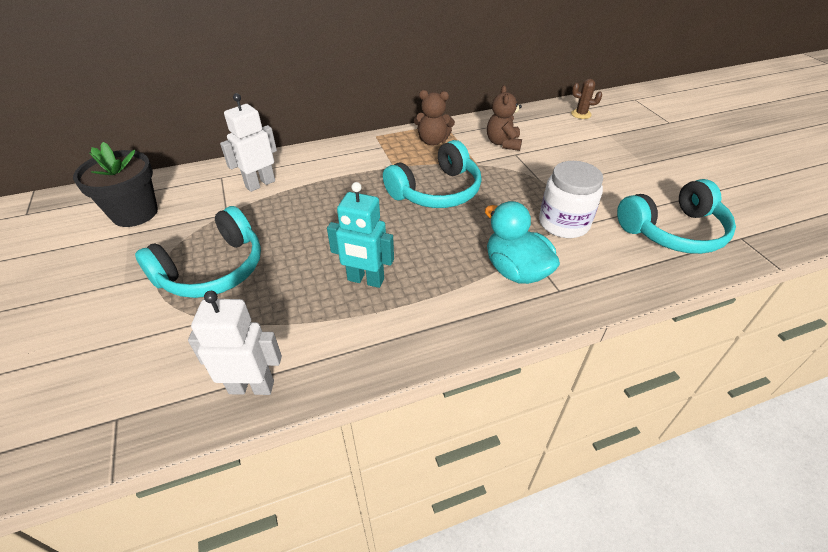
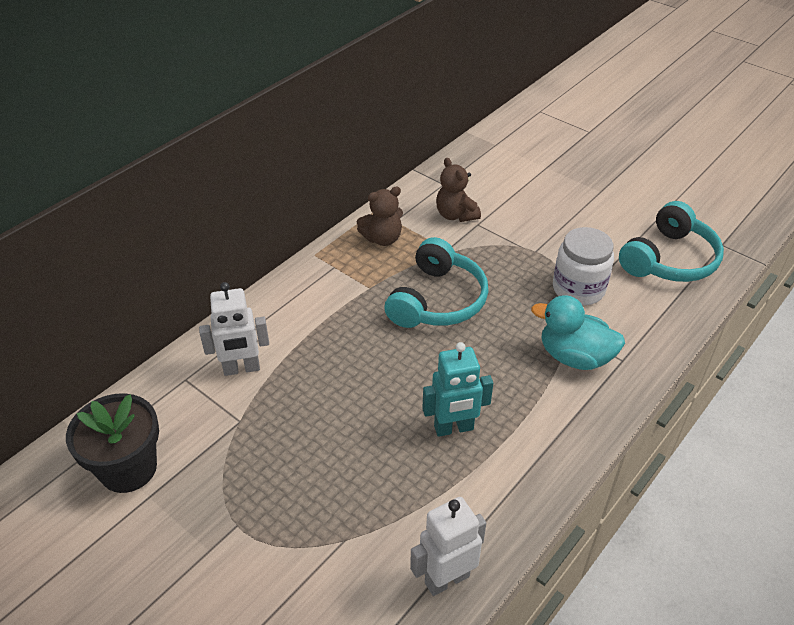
camera: 30 degrees left, 0 degrees up
turquoise headphones [135,206,261,298] -> none
white robot [220,93,277,192] -> white robot turned 120 degrees counterclockwise [199,282,269,376]
brown cactus [571,79,602,119] -> none

